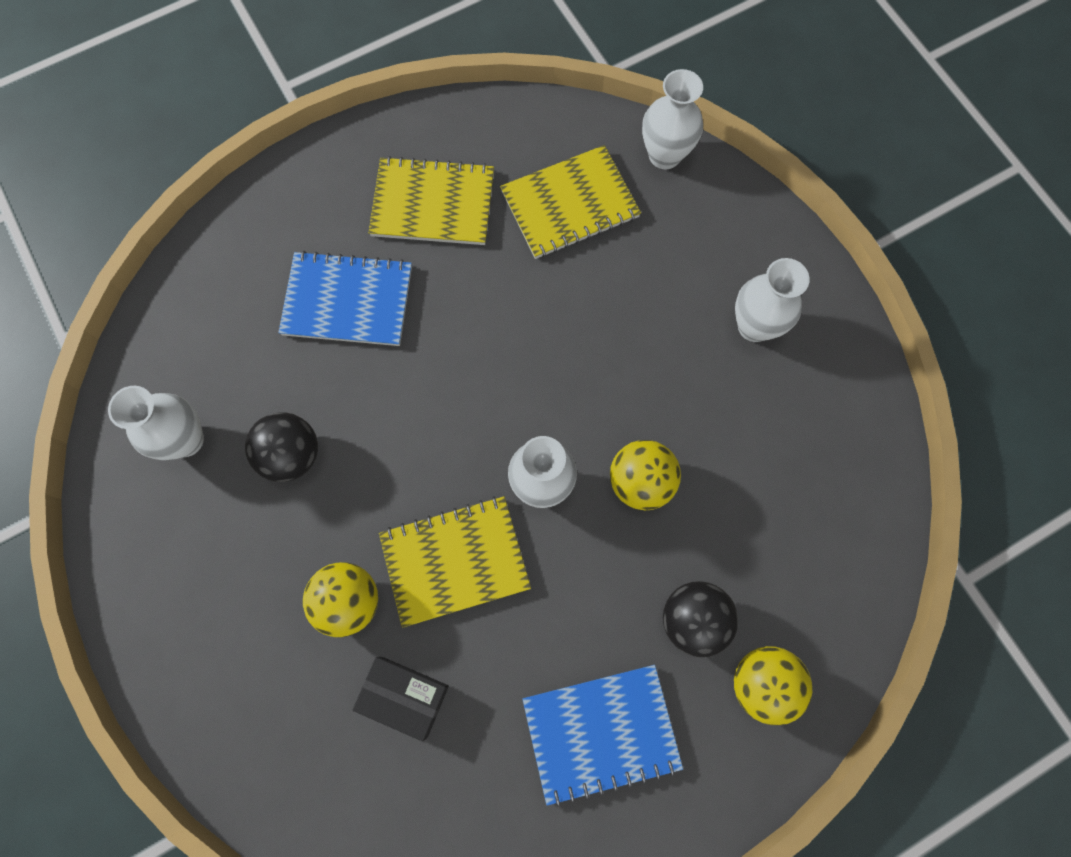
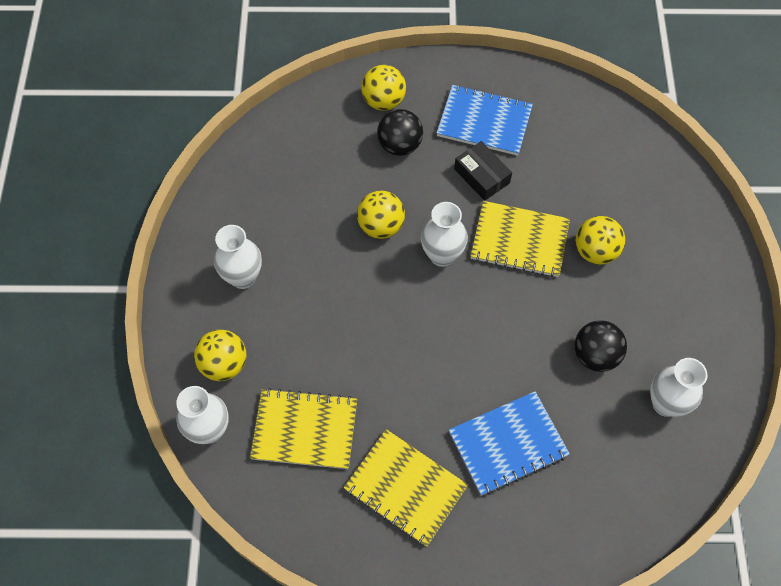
camera: 150 degrees left, 10 degrees down
blue notebook [278,251,412,346] -> blue notebook turned 60 degrees counterclockwise [449,391,570,496]
black box [353,657,449,741] -> black box moved to [454,141,512,201]
none -> yellow ball [194,330,246,381]

